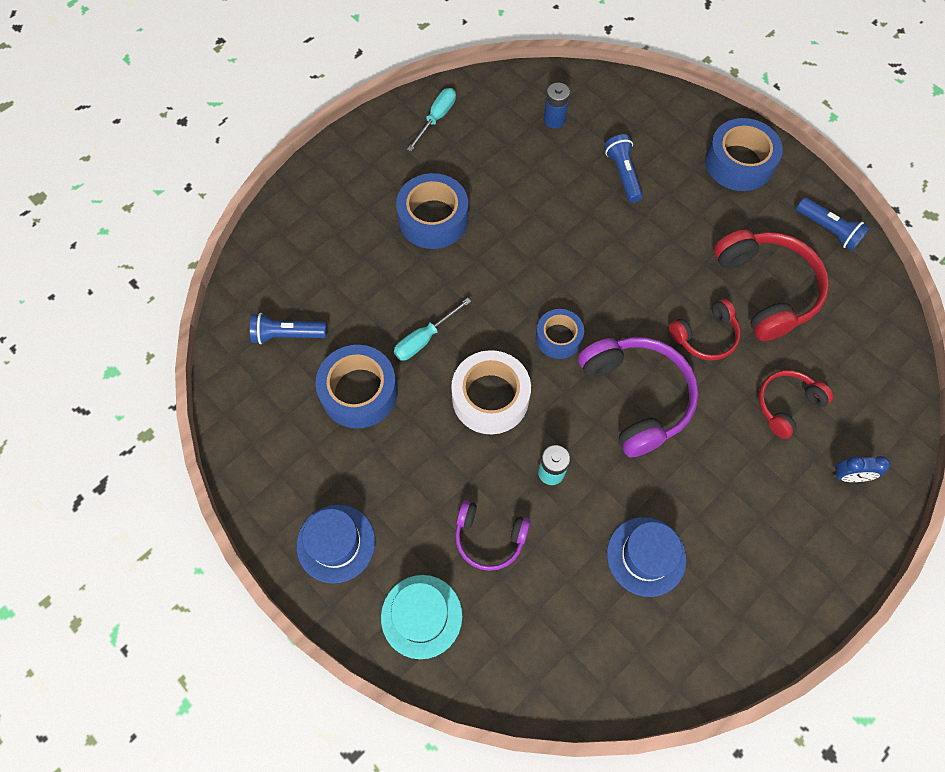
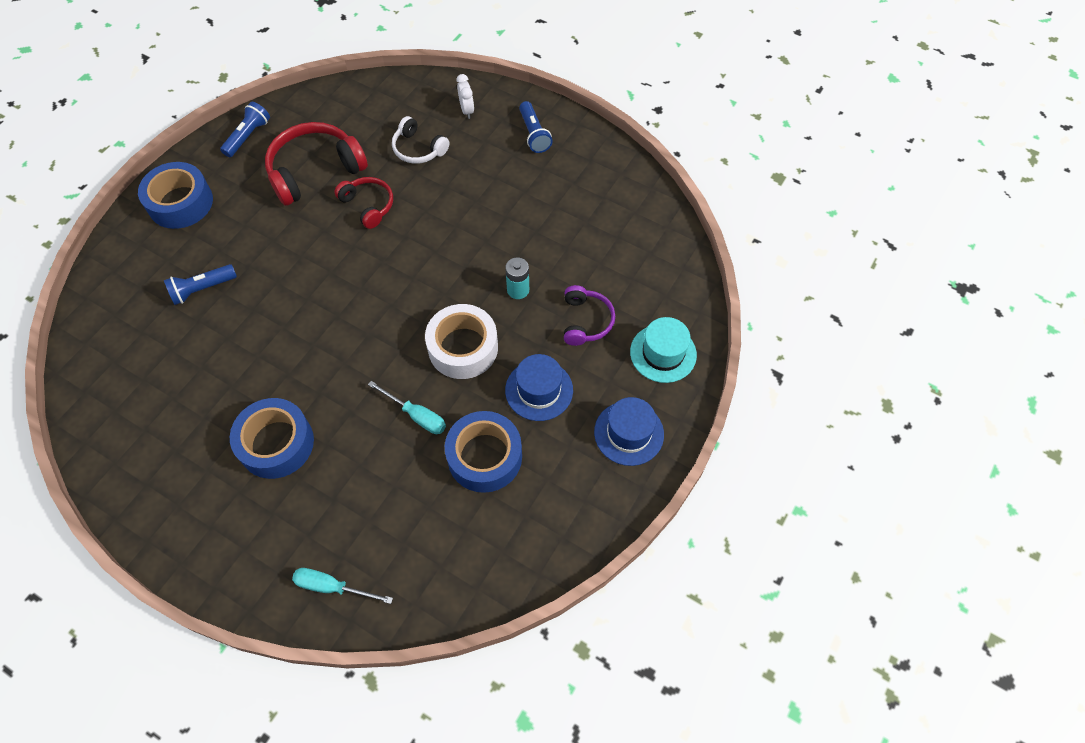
camera: 105 degrees left, 5 degrees down
blue flashlight [250,313,327,344] -> blue flashlight moved to [519,101,553,153]
turquoise screwdriver [407,88,456,152] -> turquoise screwdriver moved to [292,568,393,604]
blue tape [536,309,584,359] -> none
blue battery [544,83,570,129] -> none
purple headphones [578,337,699,457] -> none
blue hat [607,517,686,597] -> blue hat moved to [505,354,573,421]
red headphones [758,370,833,439] -> white headphones [392,116,449,164]
blue clock [833,456,890,482] -> white clock [457,74,474,119]

